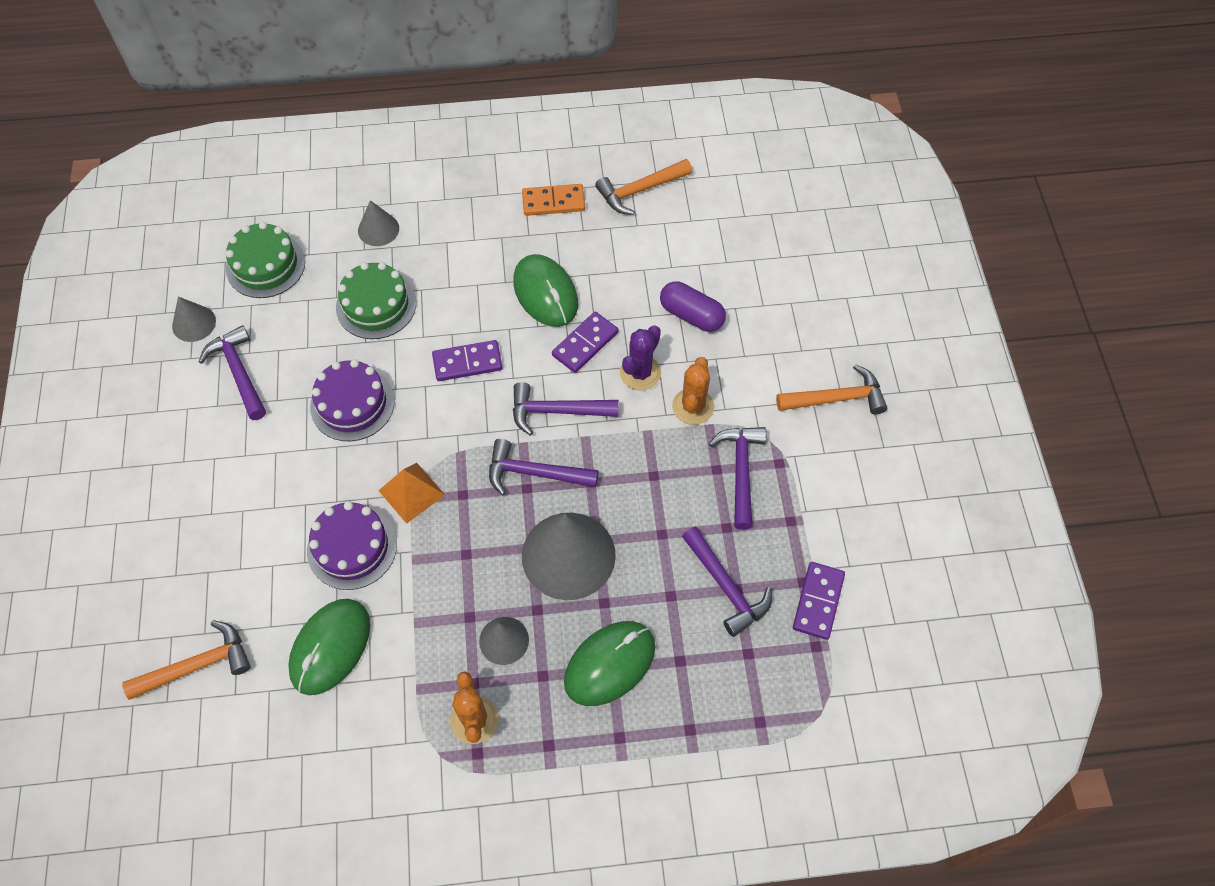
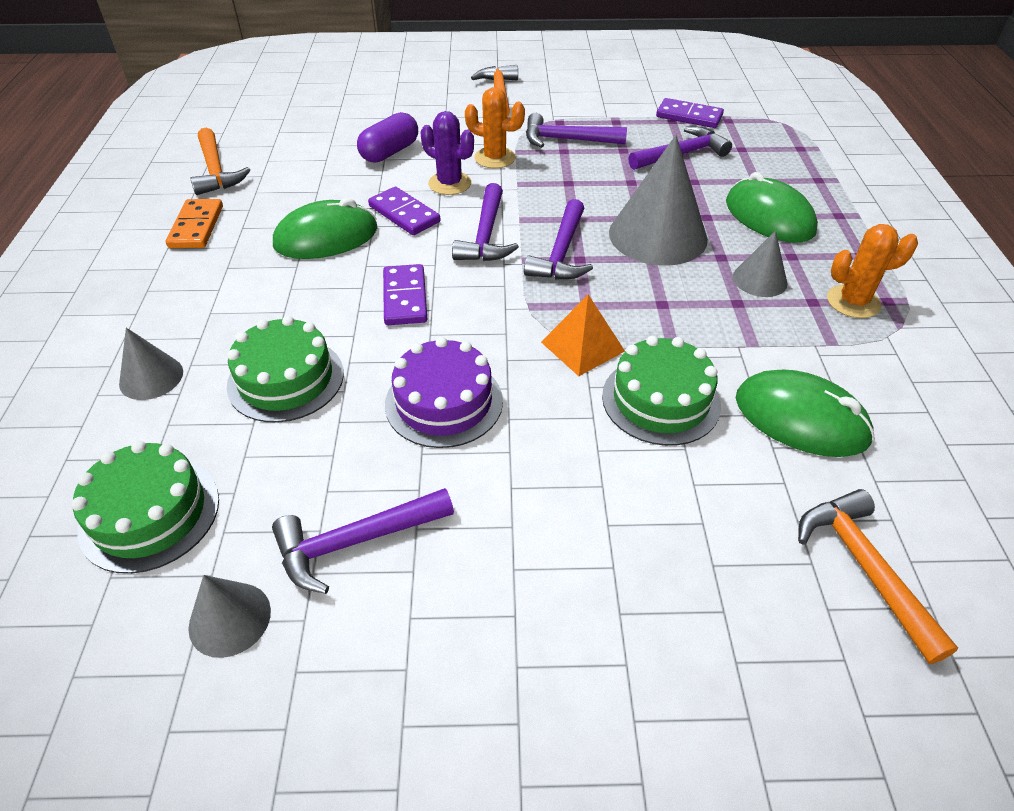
camera: 85 degrees left, 15 degrees down
purple cake [307,501,397,590] -> green cake [602,336,721,446]

